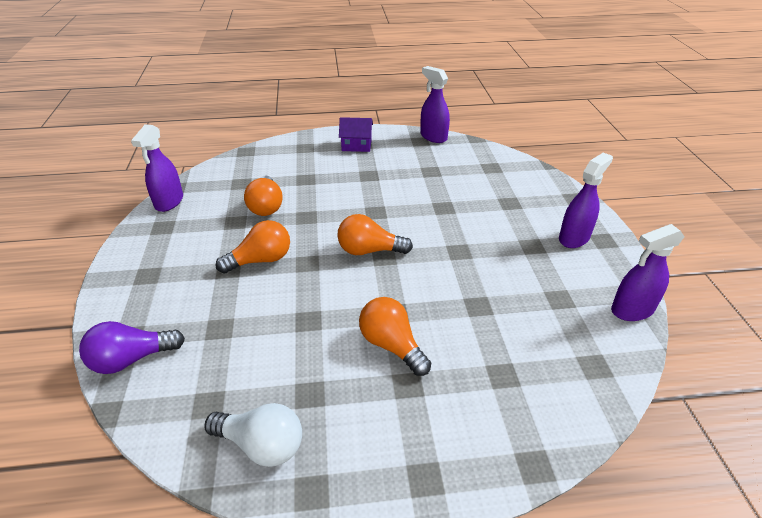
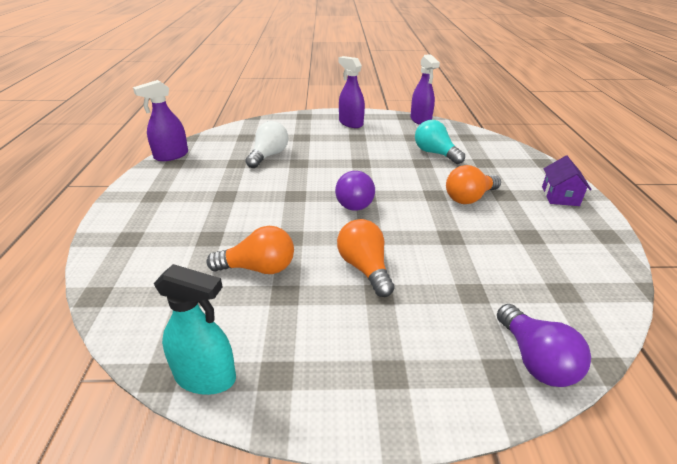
camera: 85 degrees left, 5 degrees down
purple spray bottle [131,124,183,212] -> turquoise spray bottle [154,264,236,395]
white light bulb [205,403,302,467] -> white light bulb moved to [245,121,289,168]
orange light bulb [337,214,413,255] -> purple light bulb [335,171,375,211]
purple house [339,117,373,152] -> purple house moved to [542,156,592,206]
none -> turquoise light bulb [415,120,465,164]

